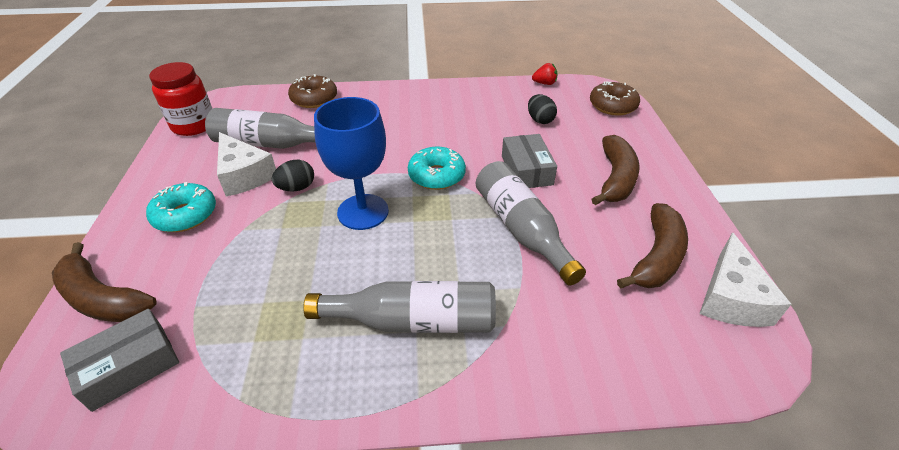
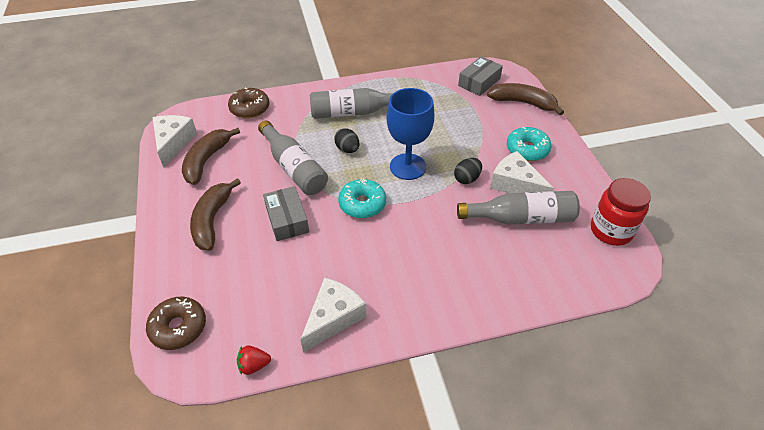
camera: 170 degrees right, 5 degrees up
brown donut [288,74,337,108] -> brown donut moved to [228,88,270,119]
black egg [528,94,557,124] -> black egg moved to [334,128,360,153]
none -> white cheese [300,277,366,353]

